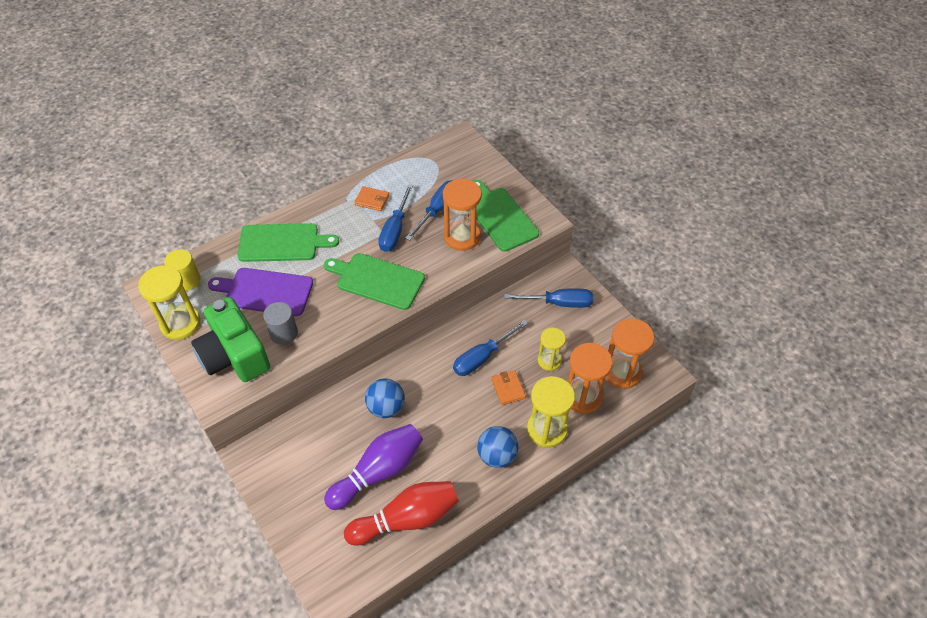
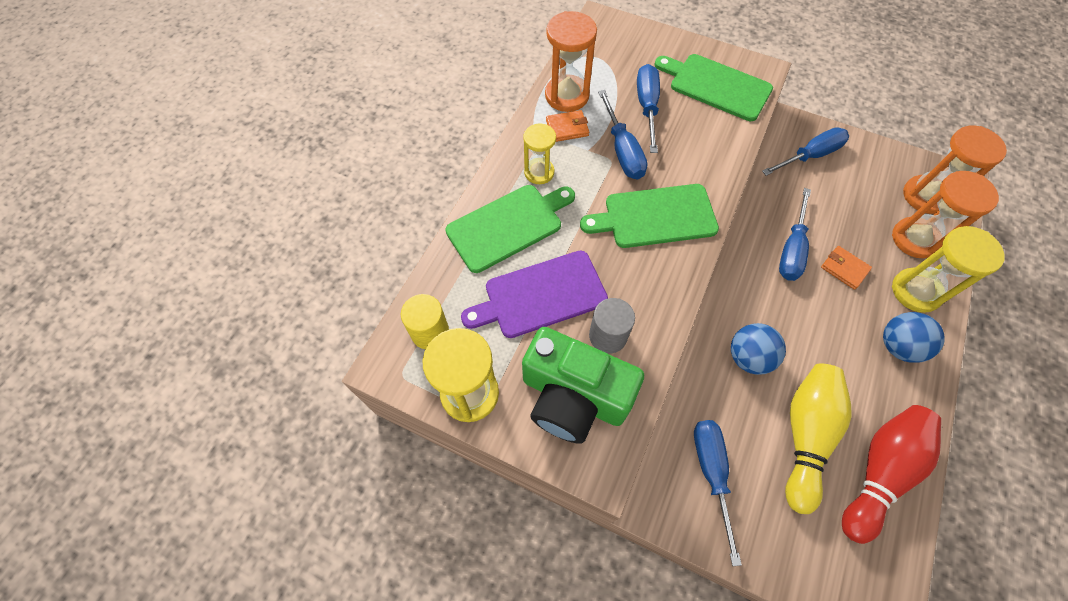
camera: 30 degrees left, 10 degrees up
purple bowling pin [324,424,423,510] -> yellow bowling pin [785,364,851,514]
orange hourglass [443,179,482,251] -> orange hourglass moved to [545,11,597,112]
yellow hourglass [538,328,566,371] -> yellow hourglass moved to [523,124,556,184]
none -> blue screwdriver [694,420,742,566]

